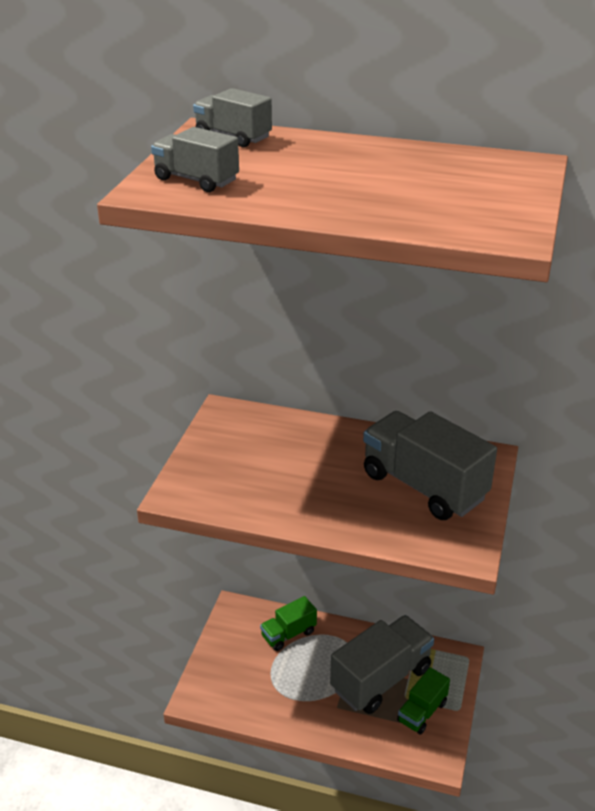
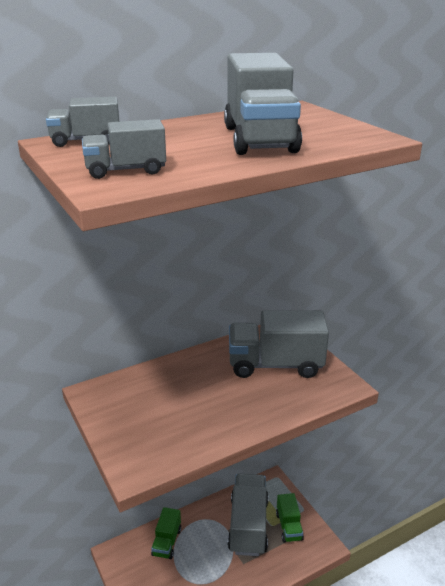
camera: 45 degrees left, 5 degrees down
none -> grey truck [224,53,302,155]

